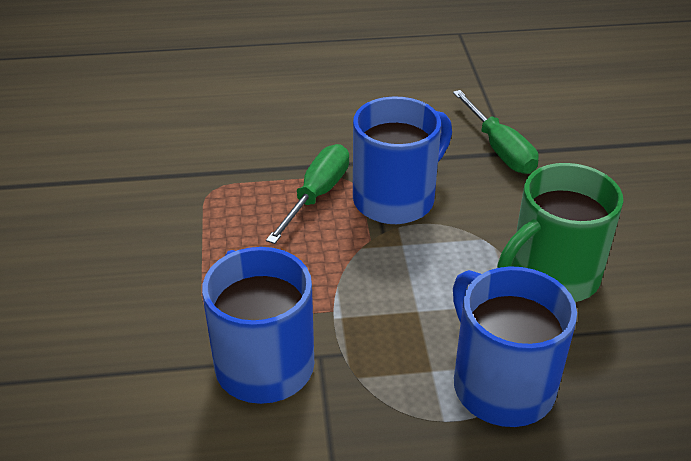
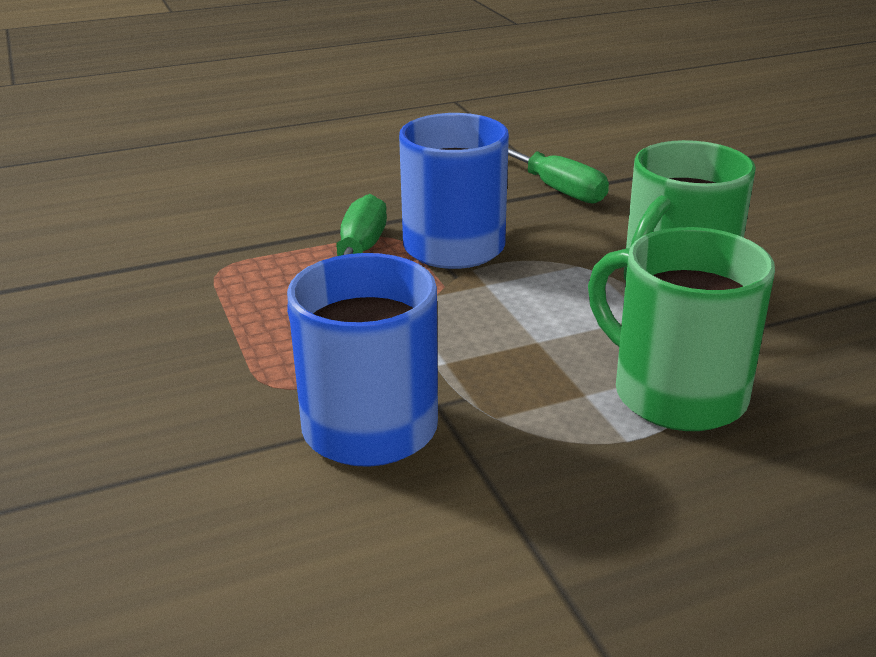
camera: 15 degrees left, 10 degrees down
blue mug [453,266,577,427] -> green mug [588,227,775,431]

